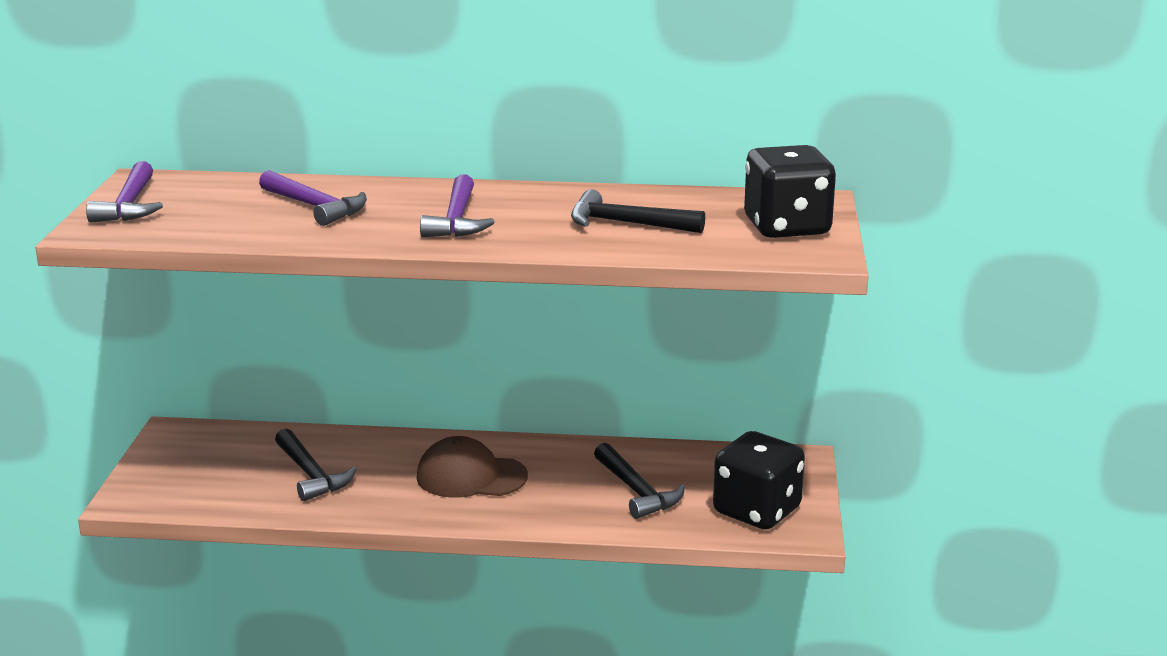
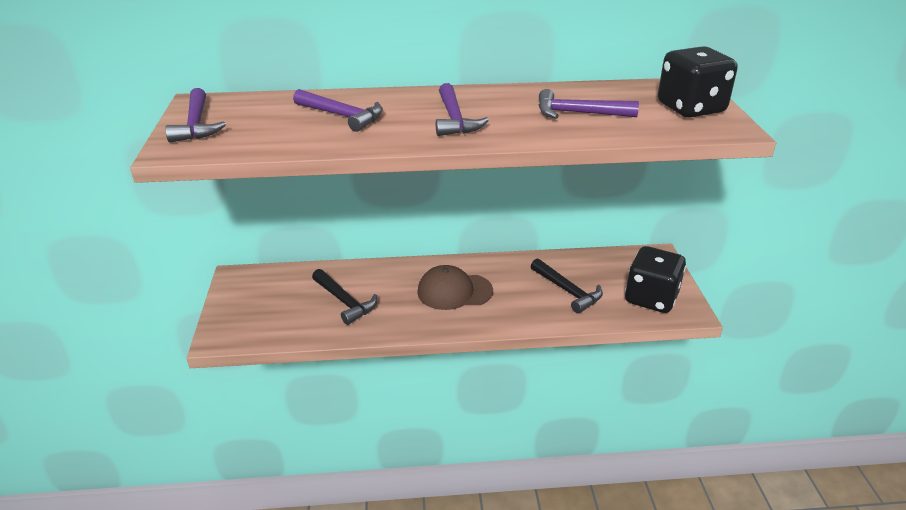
camera: 10 degrees left, 10 degrees up
black hammer [571,189,705,233] -> purple hammer [539,89,639,119]

